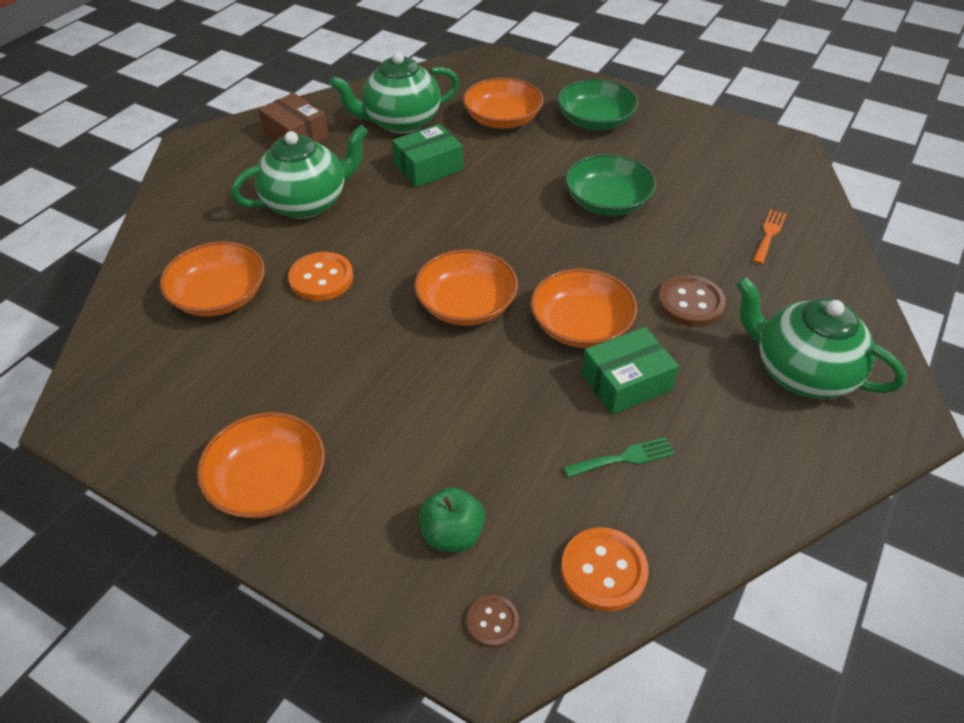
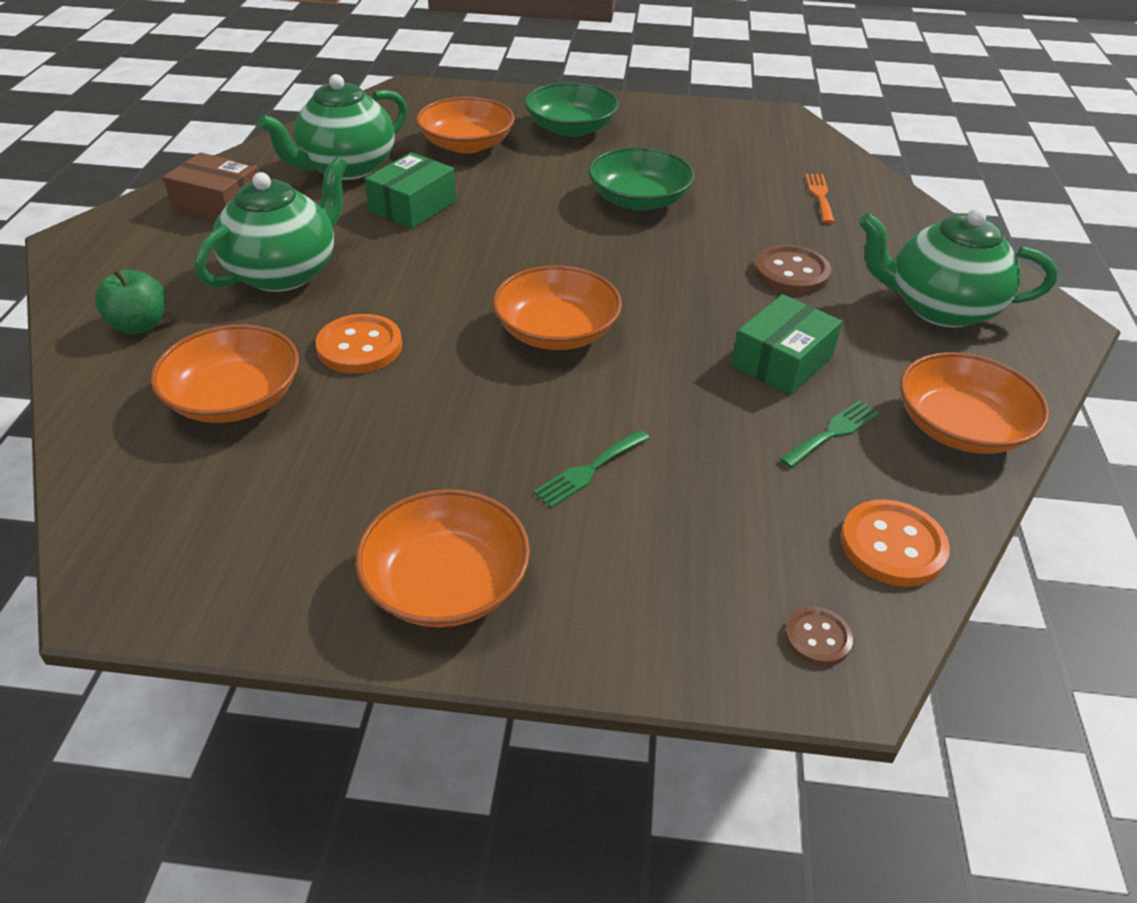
camera: 25 degrees left, 5 degrees down
green apple [419,487,485,552] -> green apple moved to [95,269,166,334]
orange bowl [531,268,637,348] -> orange bowl moved to [900,352,1049,454]
none -> green fork [533,430,650,508]

